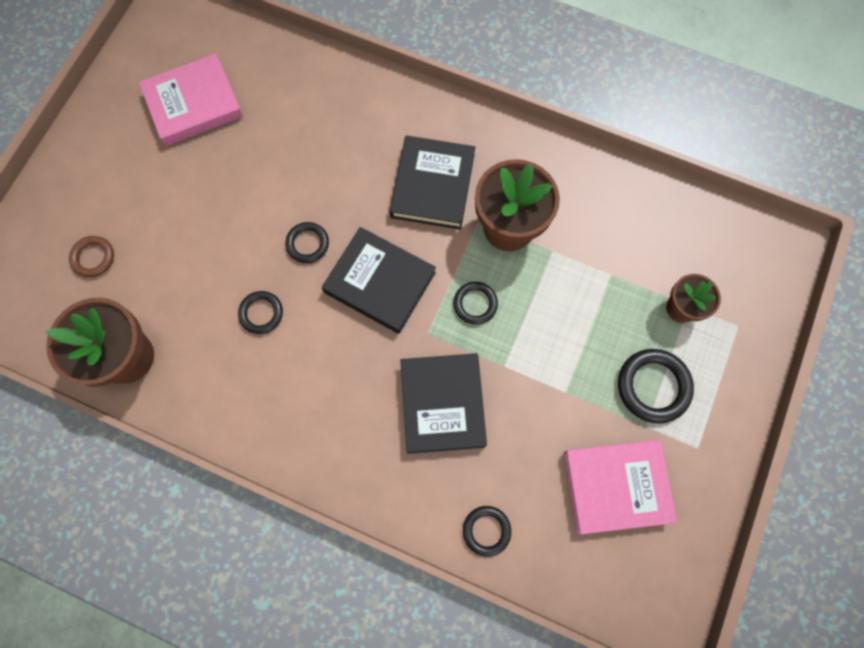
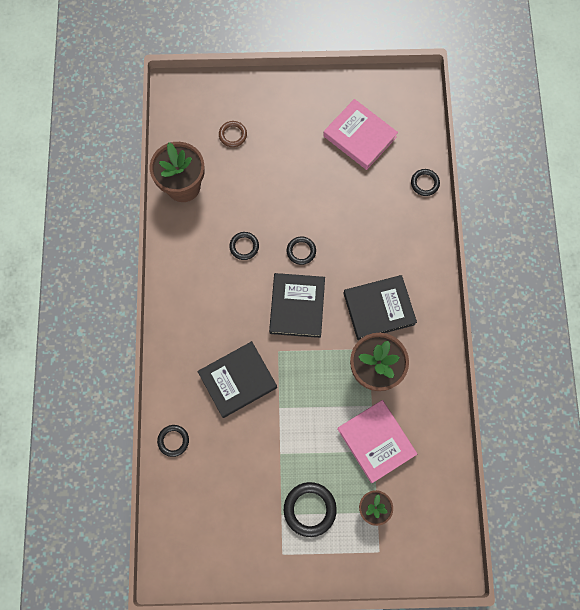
camera: 65 degrees right, 0 degrees up
black ring [454,282,498,324] -> black ring moved to [411,169,440,196]
pink book [564,440,677,534] -> pink book moved to [337,400,417,483]

